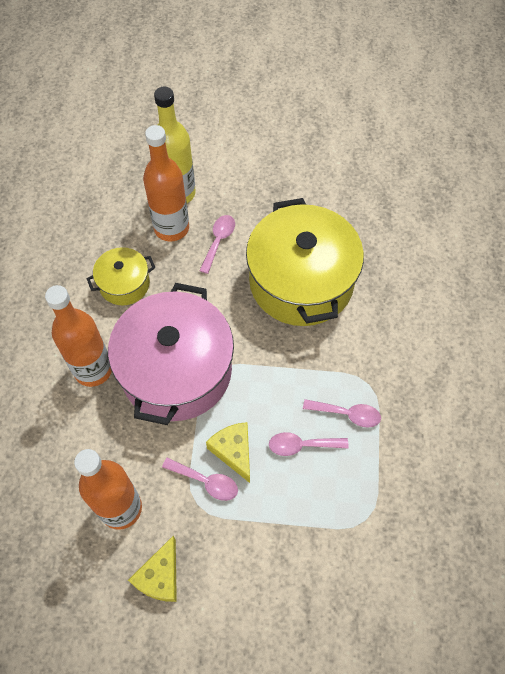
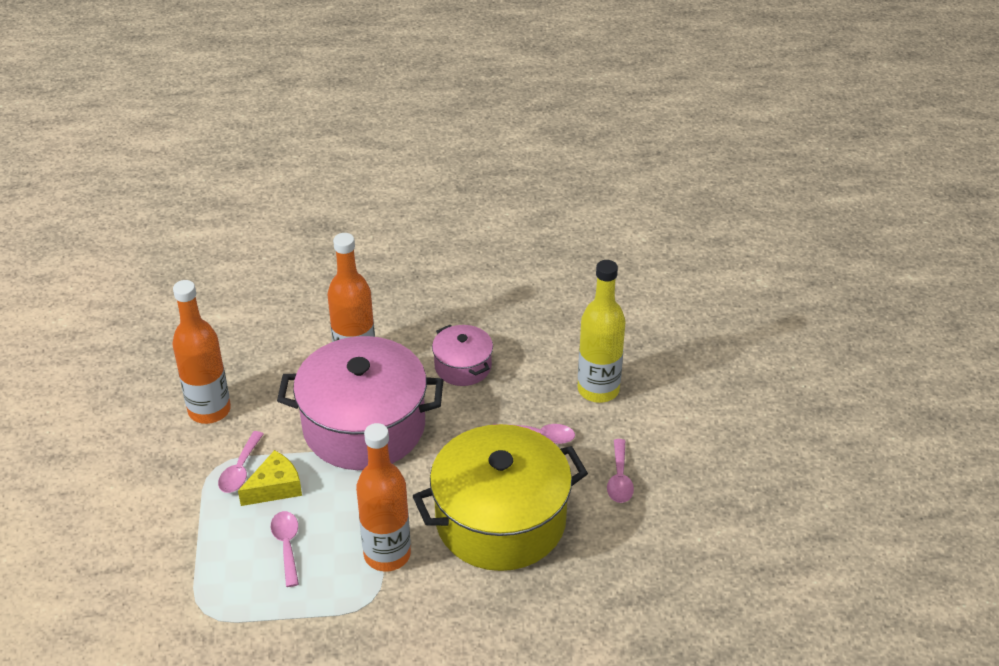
camera: 80 degrees right, 20 degrees down
yellow pot [87,247,155,305] -> pink pot [432,325,493,386]
yellow cheese [128,536,177,602] -> none
orange bottle [143,125,189,242] -> orange bottle moved to [356,423,411,571]
pink spoon [303,399,381,427] -> pink spoon moved to [607,439,634,503]

